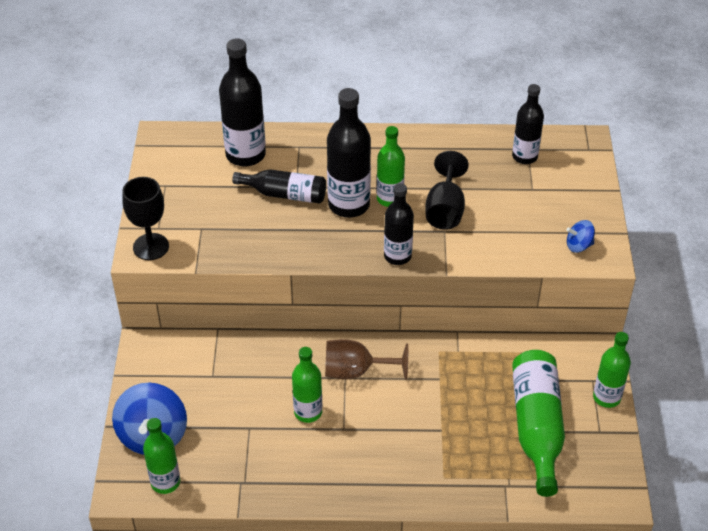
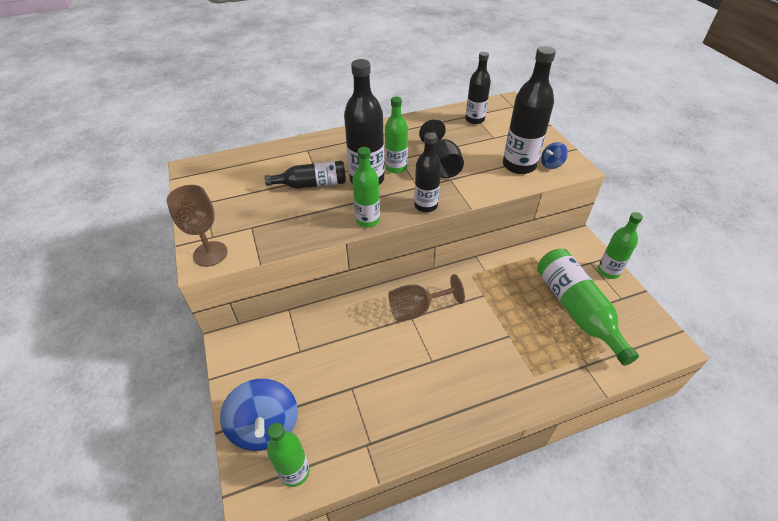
camera: 20 degrees left, 0 degrees up
black goblet [122,177,169,260] -> brown goblet [167,185,228,267]
black bottle [219,38,266,166] -> black bottle moved to [503,46,556,174]
green bottle [292,347,322,423] -> green bottle moved to [352,147,380,228]

